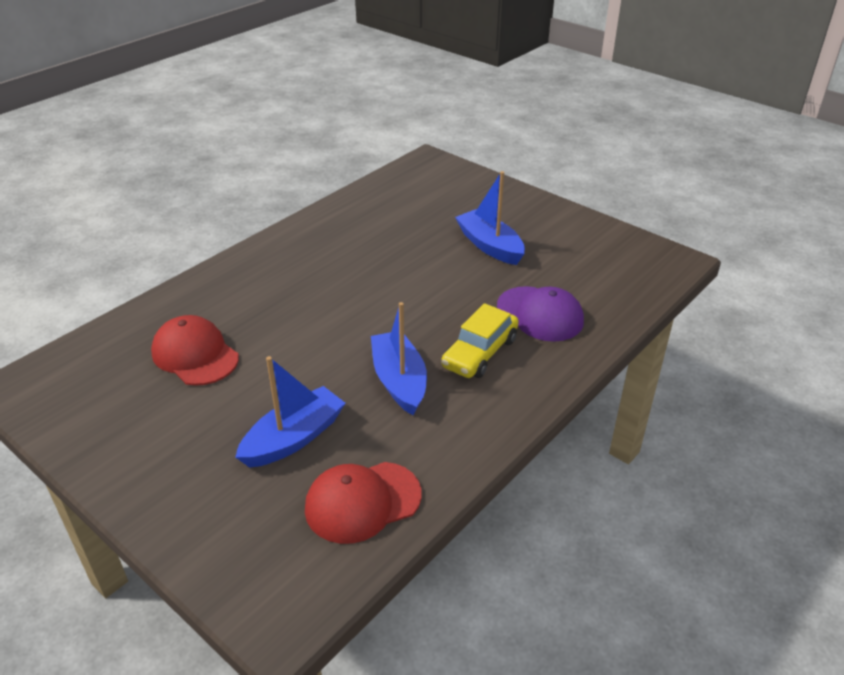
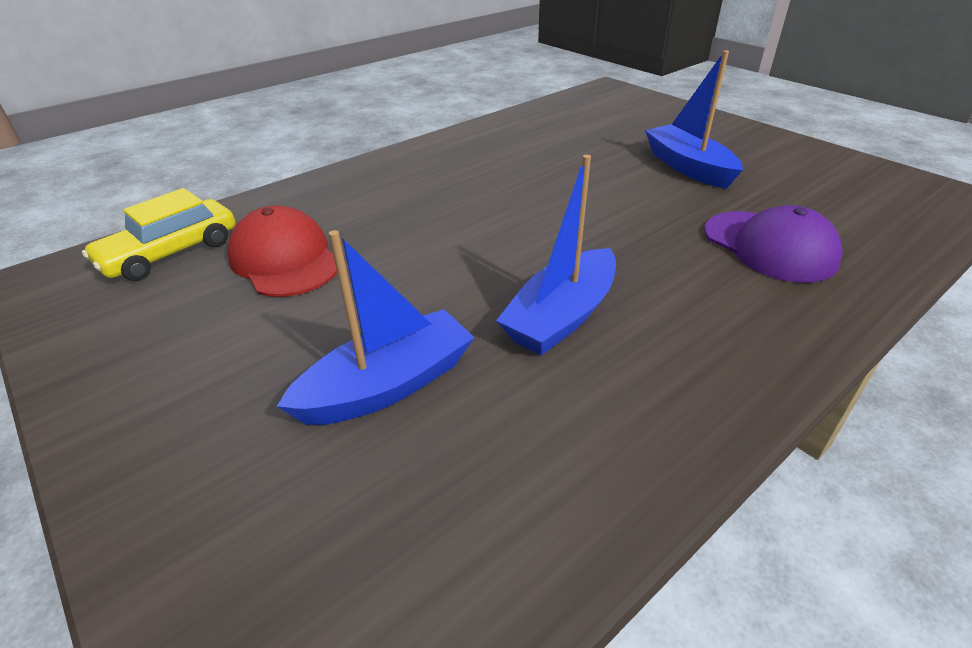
camera: 10 degrees right, 0 degrees up
red cap [305,462,422,544] -> none
blue boat [371,302,427,415] -> blue boat turned 135 degrees counterclockwise [496,155,616,355]
yellow car [441,303,519,378] -> yellow car moved to [82,188,235,281]

